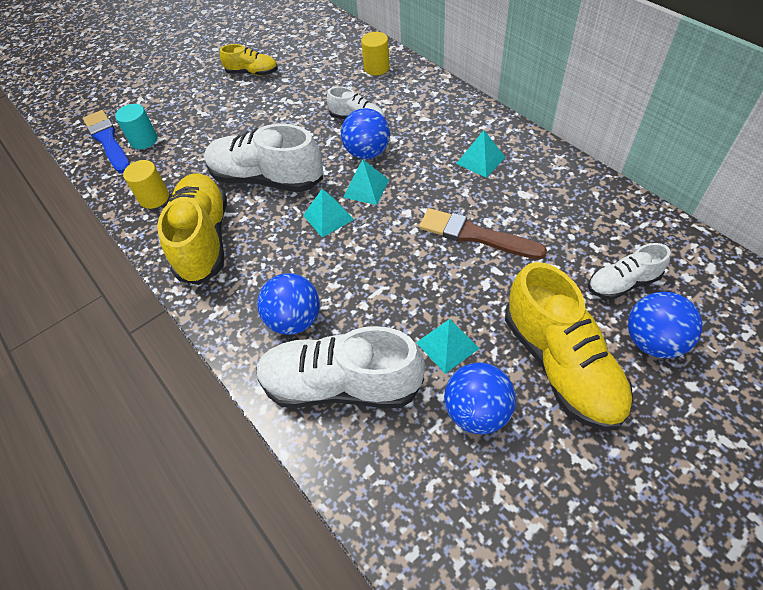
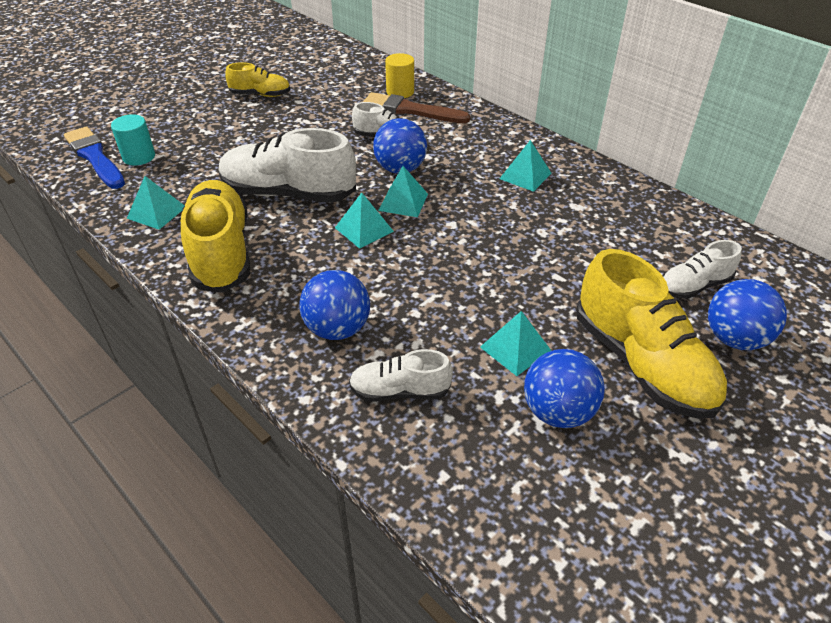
camera: 10 degrees left, 10 degrees down
yellow cylinder [123,160,169,209] -> turquoise pyramid [127,176,185,230]
white shoe [256,326,425,408] -> white shoe [349,349,453,402], size x0.53
brown brush [419,208,547,259] -> brown brush moved to [363,92,470,123]

